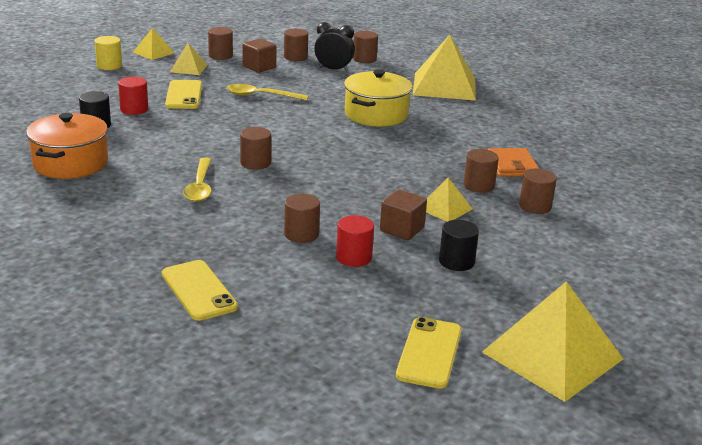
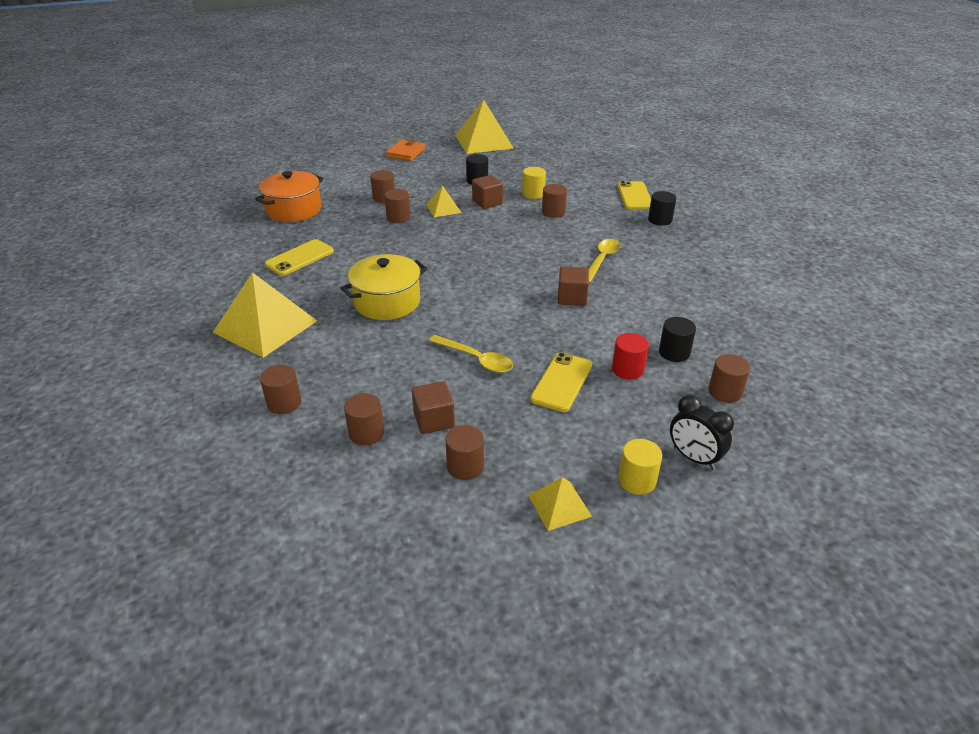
camera: 150 degrees left, 10 degrees up
orange pot [26,113,108,179] -> orange pot moved to [255,171,323,222]
yellow pyramid [170,43,208,75] -> none
brown cylinder [240,127,271,170] -> brown cylinder moved to [709,354,750,403]
black clock [314,22,355,72] -> black clock moved to [670,395,734,469]
red cylinder [336,215,374,267] -> yellow cylinder [522,167,546,199]
yellow phone [396,317,462,389] -> yellow phone moved to [265,239,334,276]
orange wallet [488,148,539,177] -> orange wallet moved to [386,140,425,161]
none -> brown cube [558,266,589,306]
none -> black cylinder [648,191,676,226]

